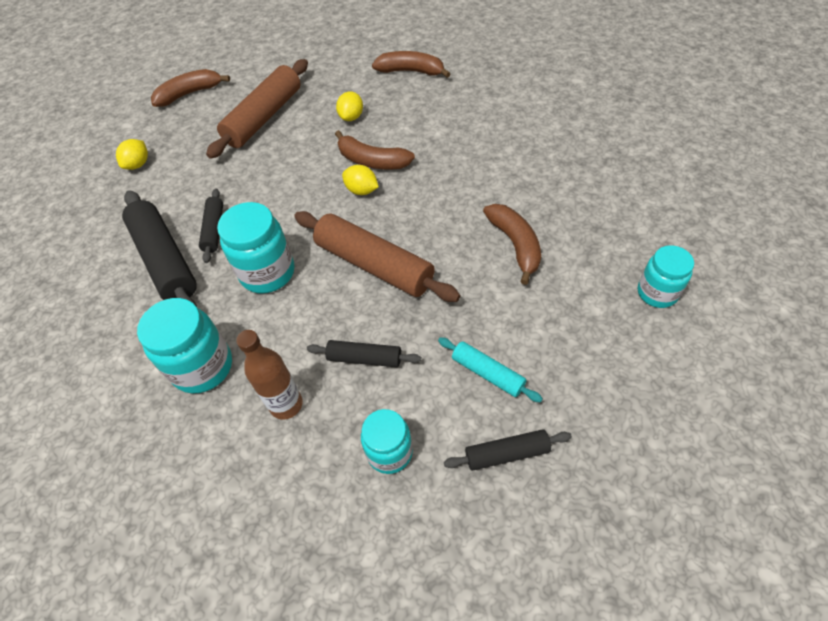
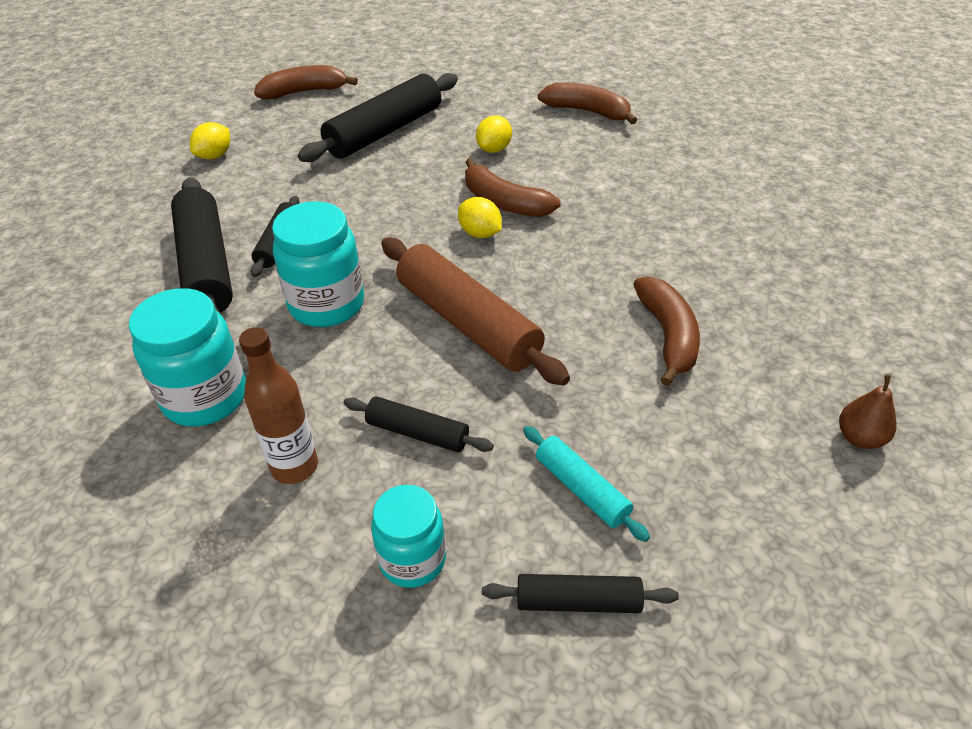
camera: 10 degrees right, 10 degrees down
brown rolling pin [206,59,308,159] -> black rolling pin [298,73,458,162]
turquoise jar [638,245,694,308] -> brown pear [839,374,897,449]

